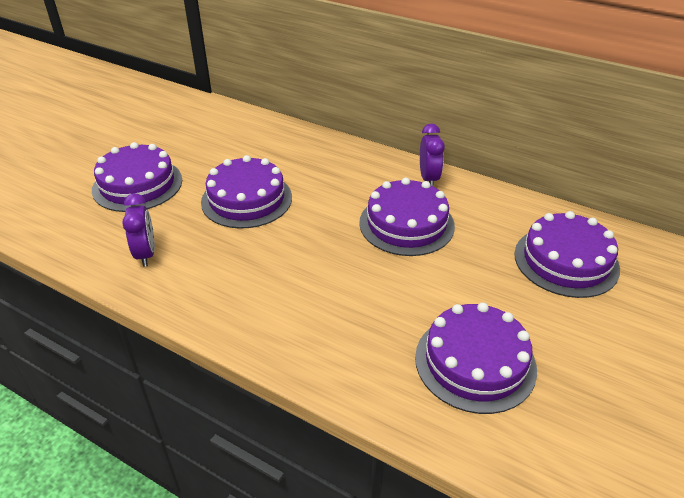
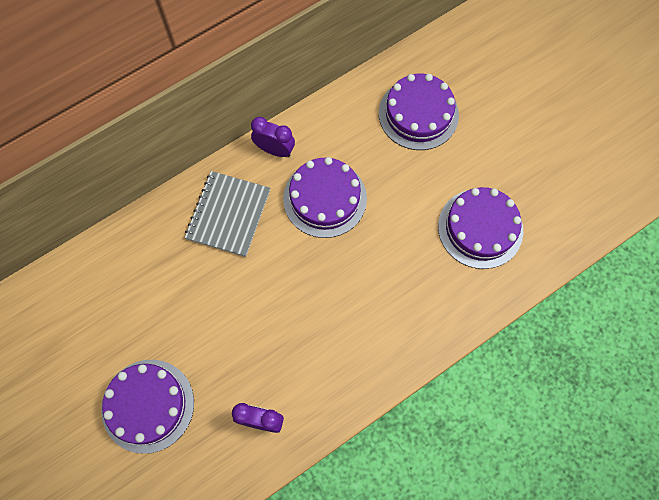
camera: 65 degrees left, 30 degrees up
purple cake [201,155,292,229] -> none
none -> grey notebook [185,171,270,257]

